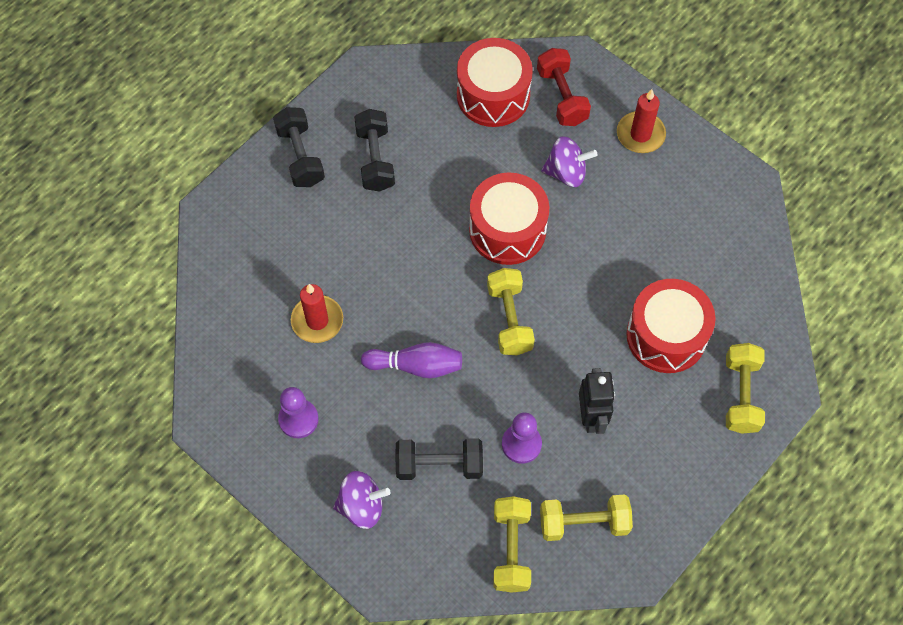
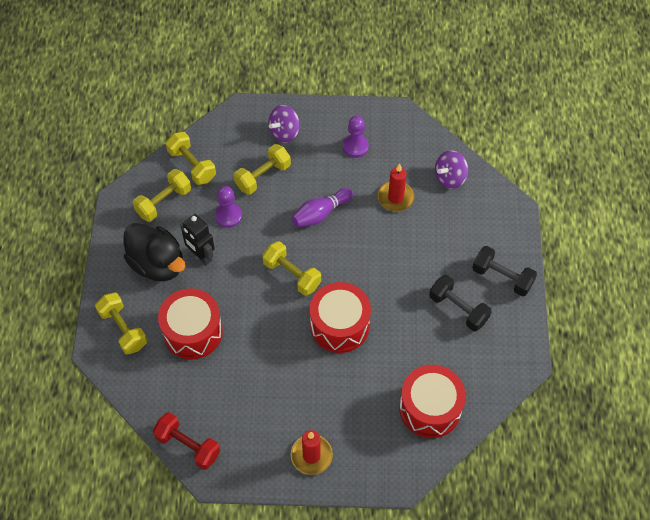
camera: 140 degrees right, 5 degrees down
black dumbbell [395,438,483,480] -> yellow dumbbell [234,144,291,195]
red dumbbell [537,48,591,126] -> red dumbbell moved to [153,412,220,470]
purple spinning top [541,136,598,187] -> purple spinning top moved to [435,150,468,189]
none -> black duck [123,223,185,281]

